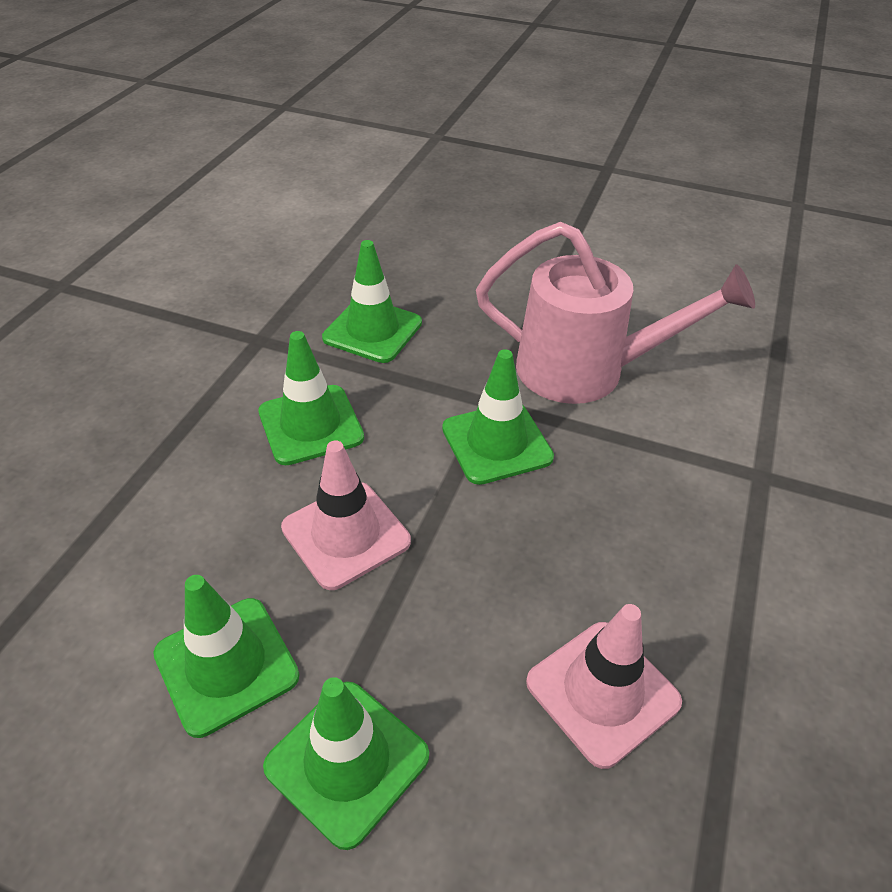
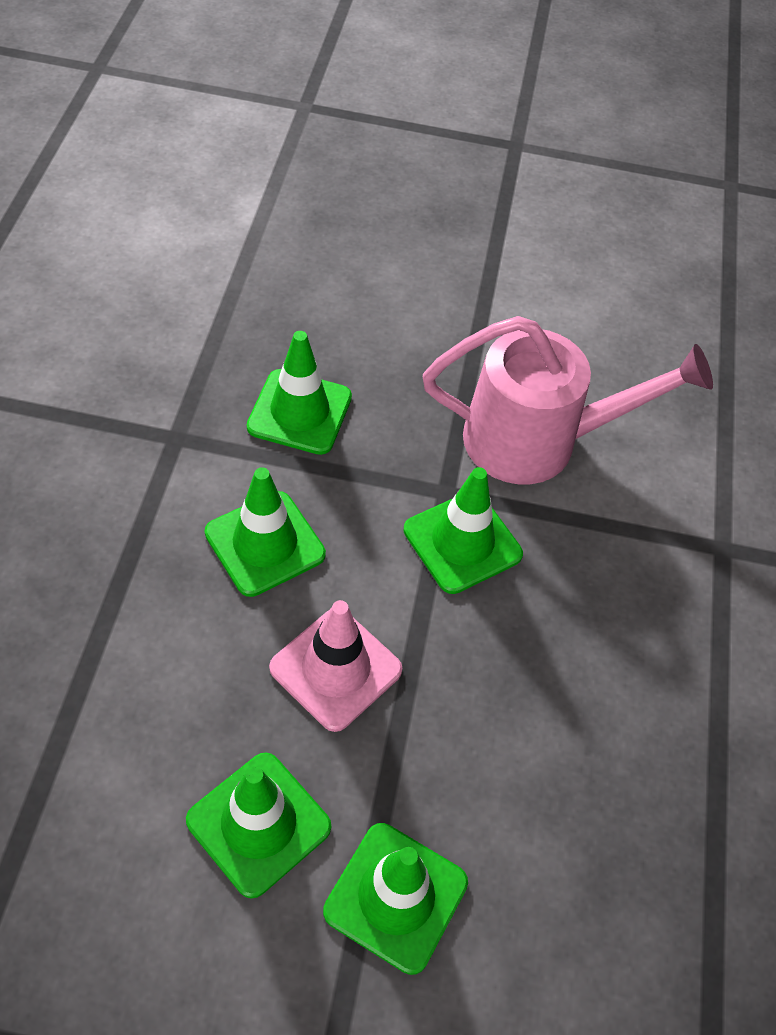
camera: 15 degrees left, 10 degrees up
pink traffic cone [526,604,682,769] -> none

